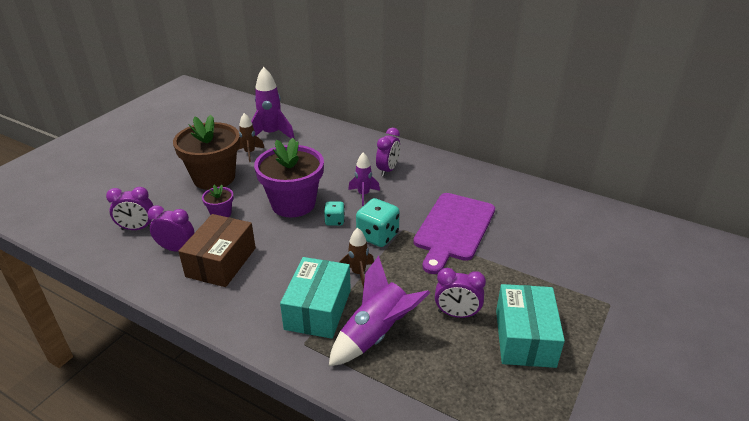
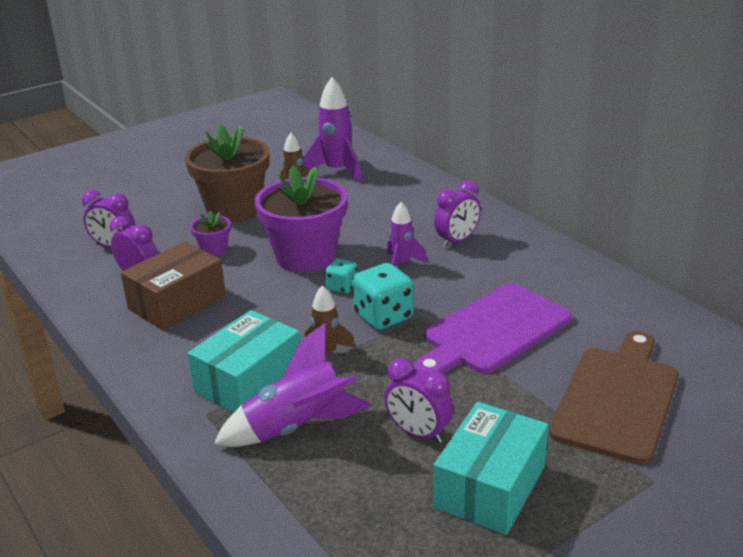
camera: 25 degrees right, 5 degrees down
none -> brown cutting board [549,331,679,465]

